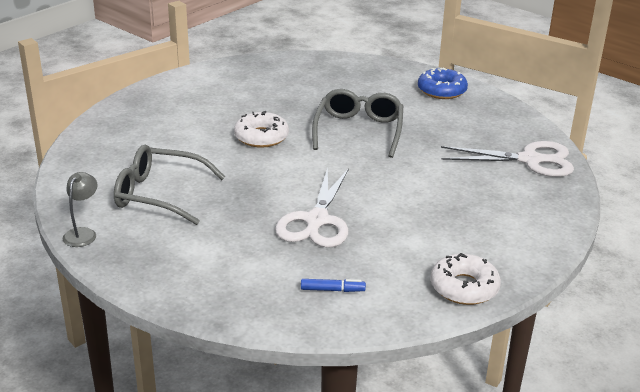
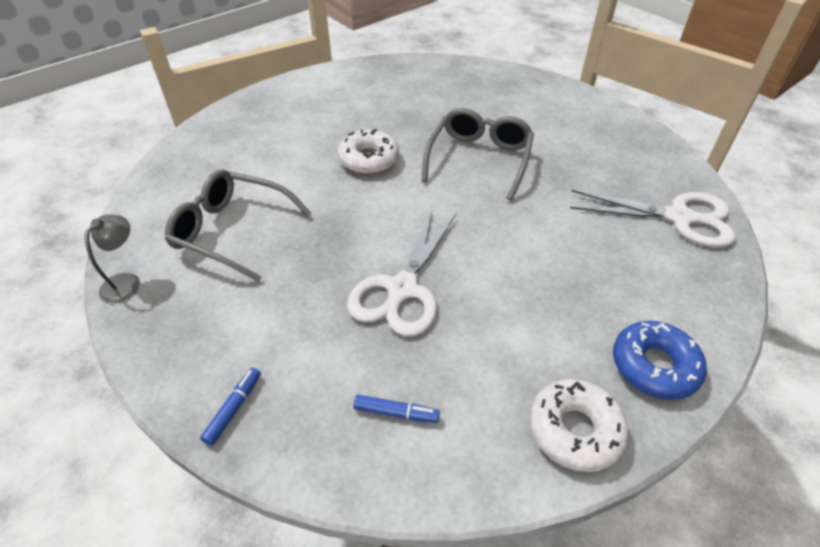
camera: 10 degrees right, 15 degrees up
blue donut [418,67,468,99] -> blue donut moved to [613,321,707,400]
none -> blue marker [200,368,261,446]

